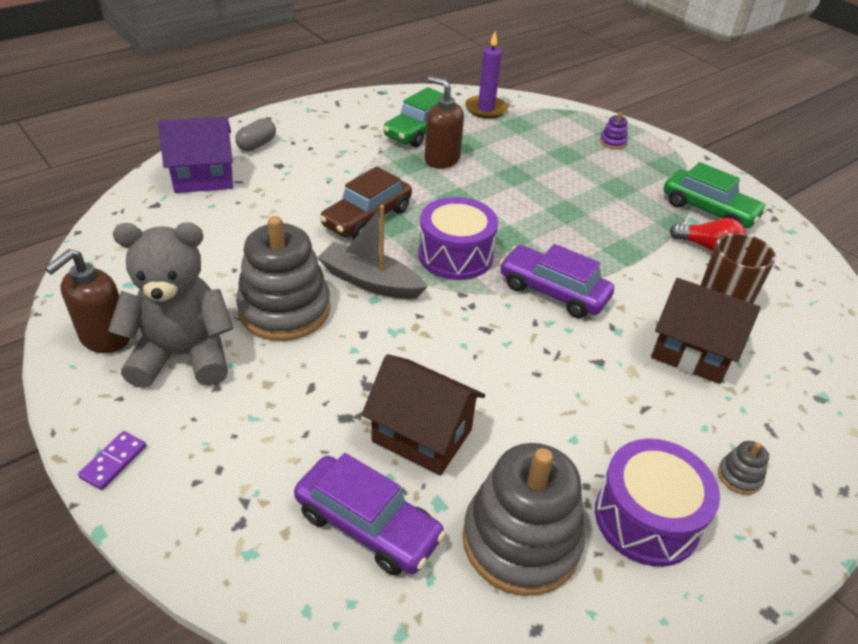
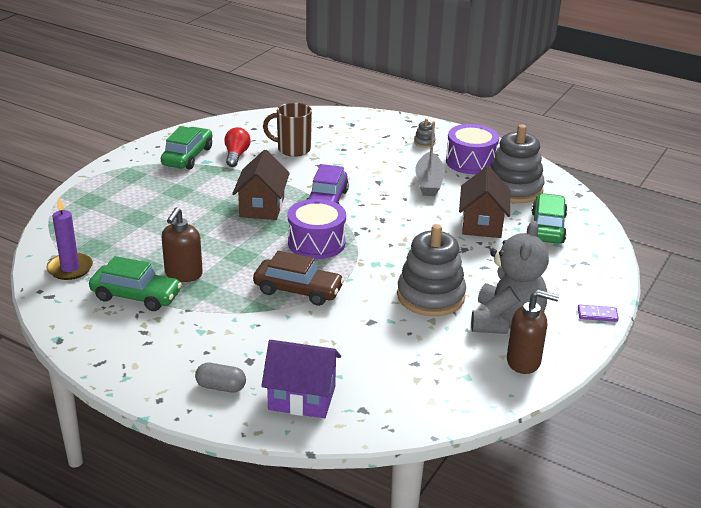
camera: 110 degrees left, 10 degrees down
grey teddy bear [108,222,234,388] -> grey teddy bear turned 135 degrees counterclockwise [471,221,549,334]
purple house [158,117,233,193] -> purple house turned 45 degrees counterclockwise [261,340,341,418]
purple car [294,453,446,576] -> green car [532,193,568,244]
grey boat [318,205,427,299] -> grey boat moved to [415,121,445,196]
purple stacking toy [600,112,628,149] -> none
brown house [651,278,761,384] -> brown house moved to [232,149,290,220]

